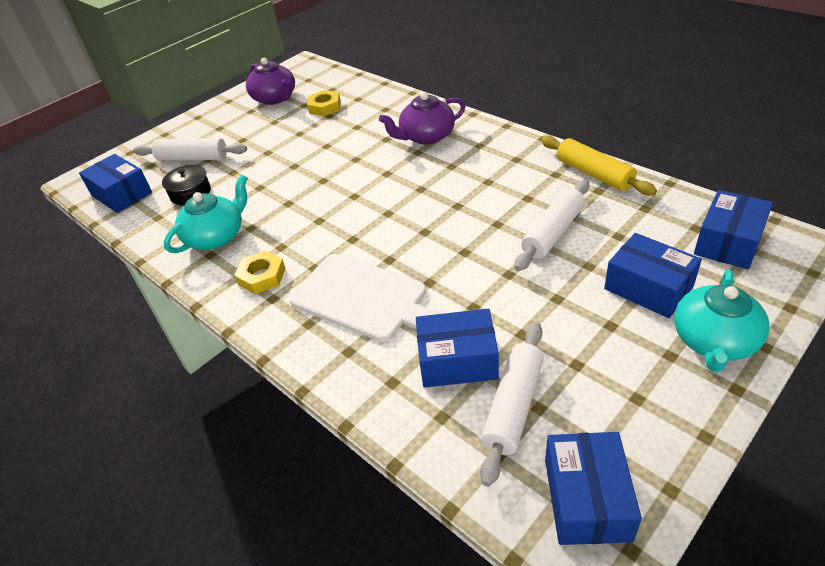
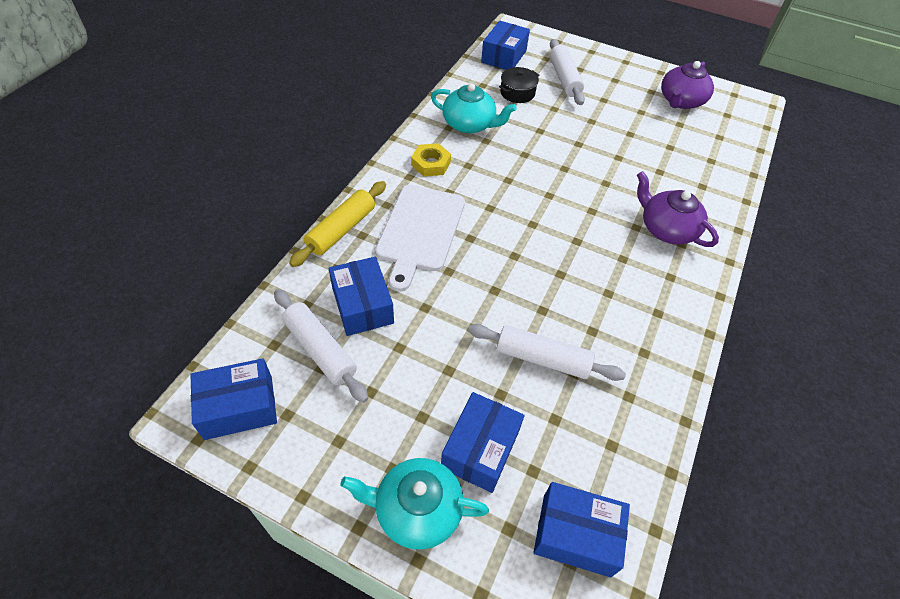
camera: 65 degrees right, 10 degrees up
yellow nut [307,90,341,116] -> none
white rolling pin [480,323,544,487] -> white rolling pin turned 45 degrees clockwise [274,289,368,403]
yellow rolling pin [541,136,657,196] -> yellow rolling pin moved to [289,181,386,267]

